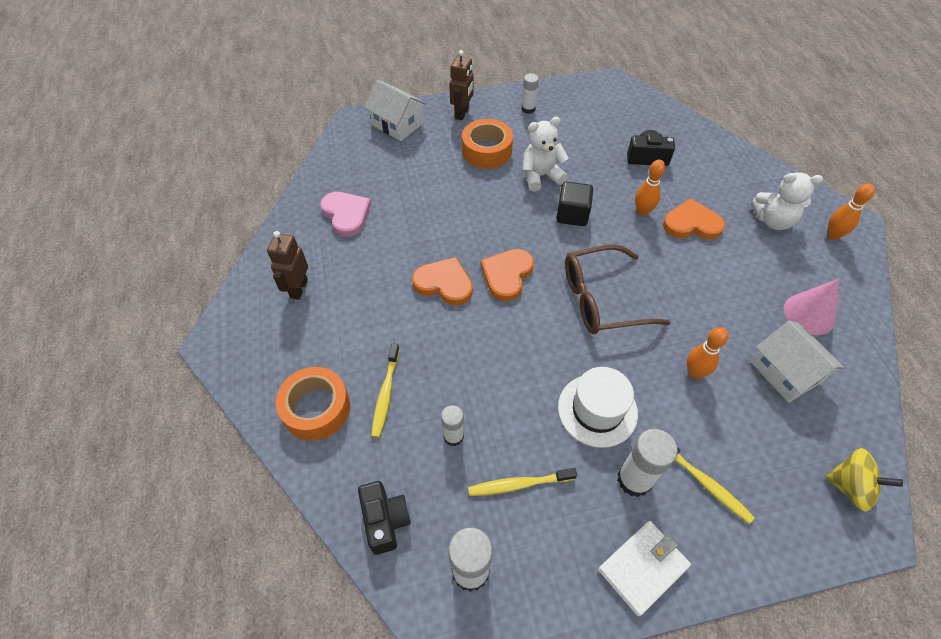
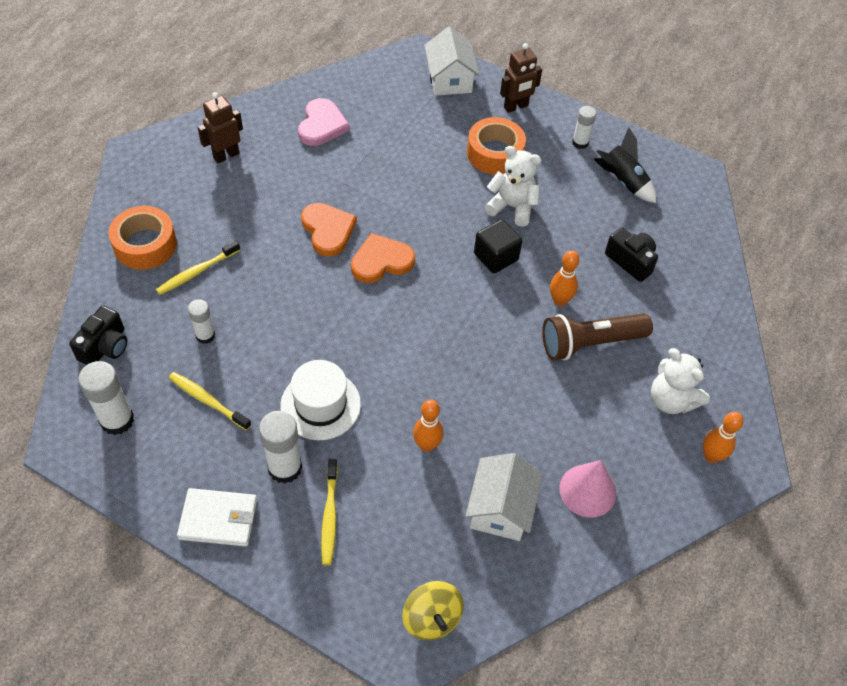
camera: 40 degrees right, 0 degrees up
brown glasses [565,244,671,334] -> none
orange heart [663,198,725,240] -> brown flashlight [542,313,653,360]
none -> black rocket [594,127,656,203]

